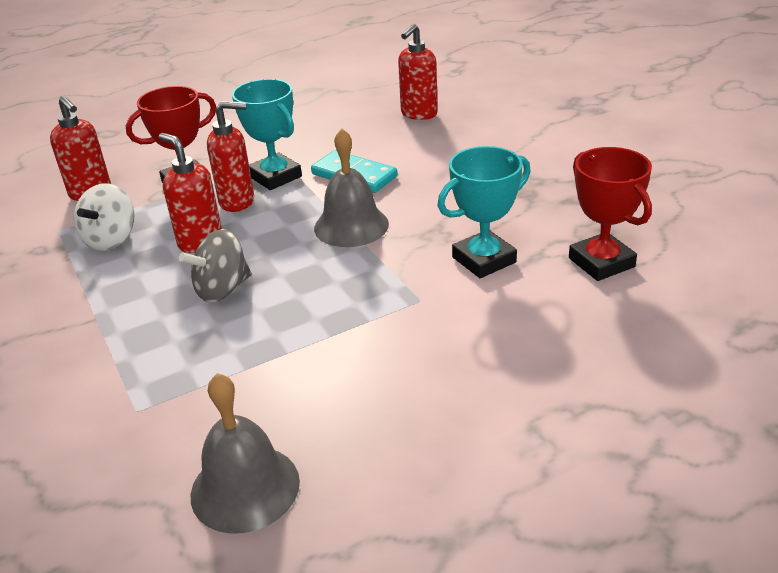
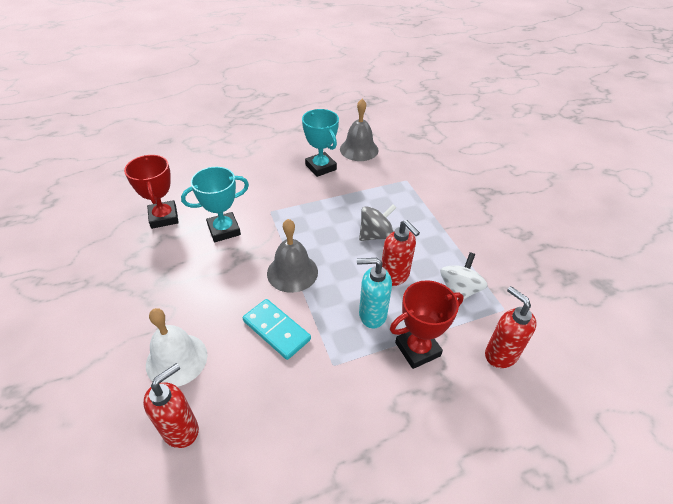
camera: 175 degrees left, 10 degrees up
red soap dispenser [207,101,254,212] -> turquoise soap dispenser [357,258,392,328]
turquoise trophy [232,79,302,190] -> turquoise trophy moved to [302,109,339,177]
none -> white bell [146,308,208,387]

